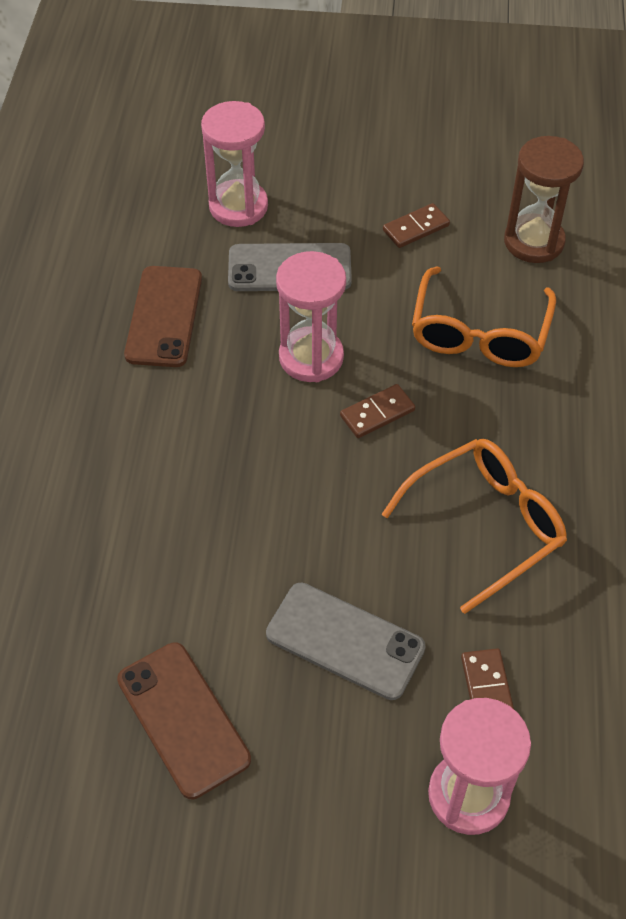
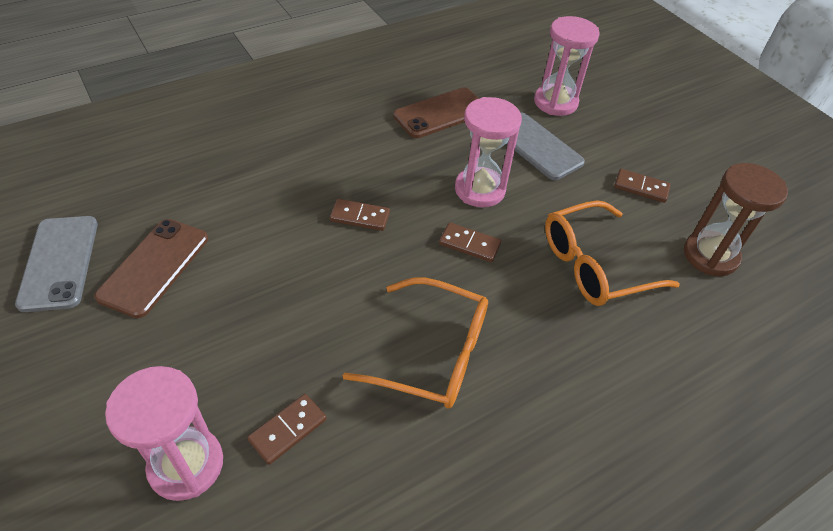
camera: 50 degrees right, 5 degrees down
grey phone [266,583,426,700] -> grey phone moved to [15,216,98,312]
none -> brown domino [330,199,390,231]

